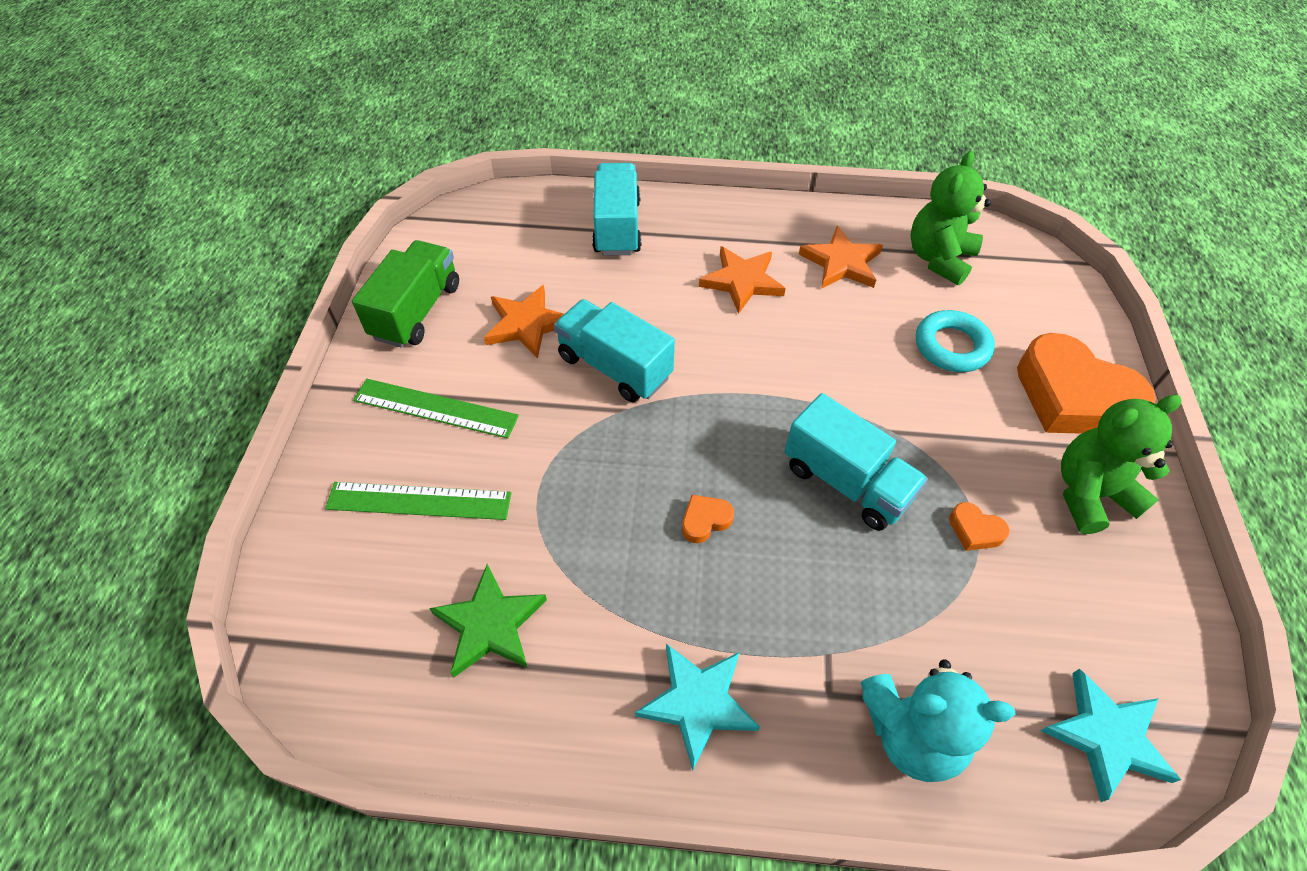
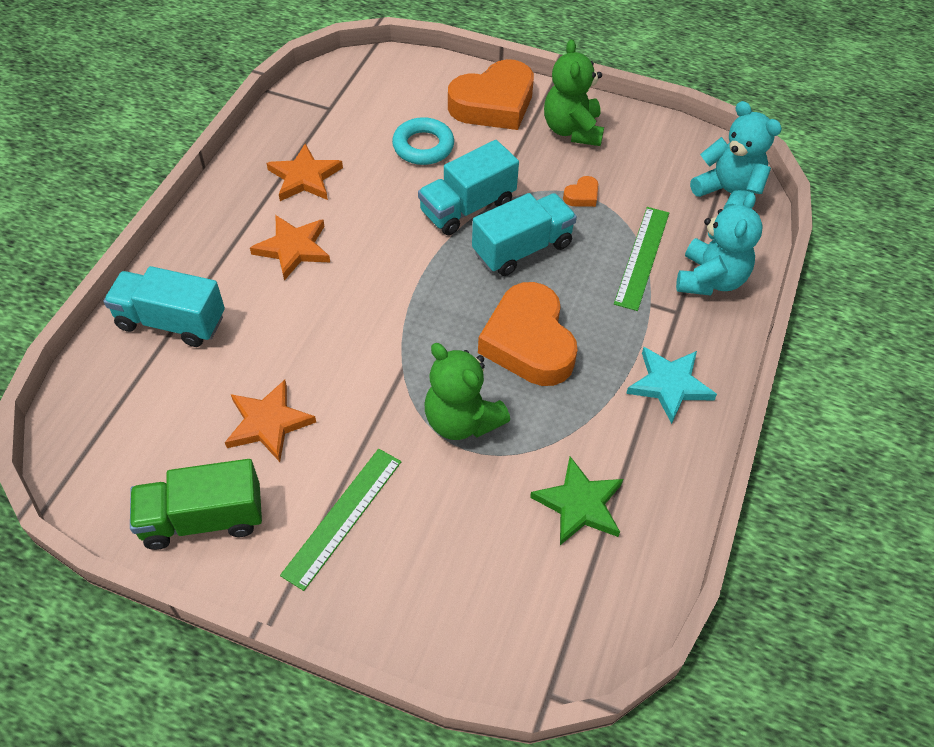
camera: 75 degrees left, 0 degrees up
green ruler [325,482,511,520] -> green ruler moved to [614,207,669,311]
green truck [352,240,459,348] -> green truck turned 45 degrees counterclockwise [130,459,262,550]
turquoise truck [554,299,675,403] -> turquoise truck moved to [418,140,519,235]
orange heart [682,495,734,543] -> orange heart [478,282,578,386], size x2.50
green teddy bear [910,151,991,285] -> green teddy bear moved to [425,343,510,440]
turquoise star [1040,668,1181,802] -> turquoise teddy bear [690,101,782,209]

